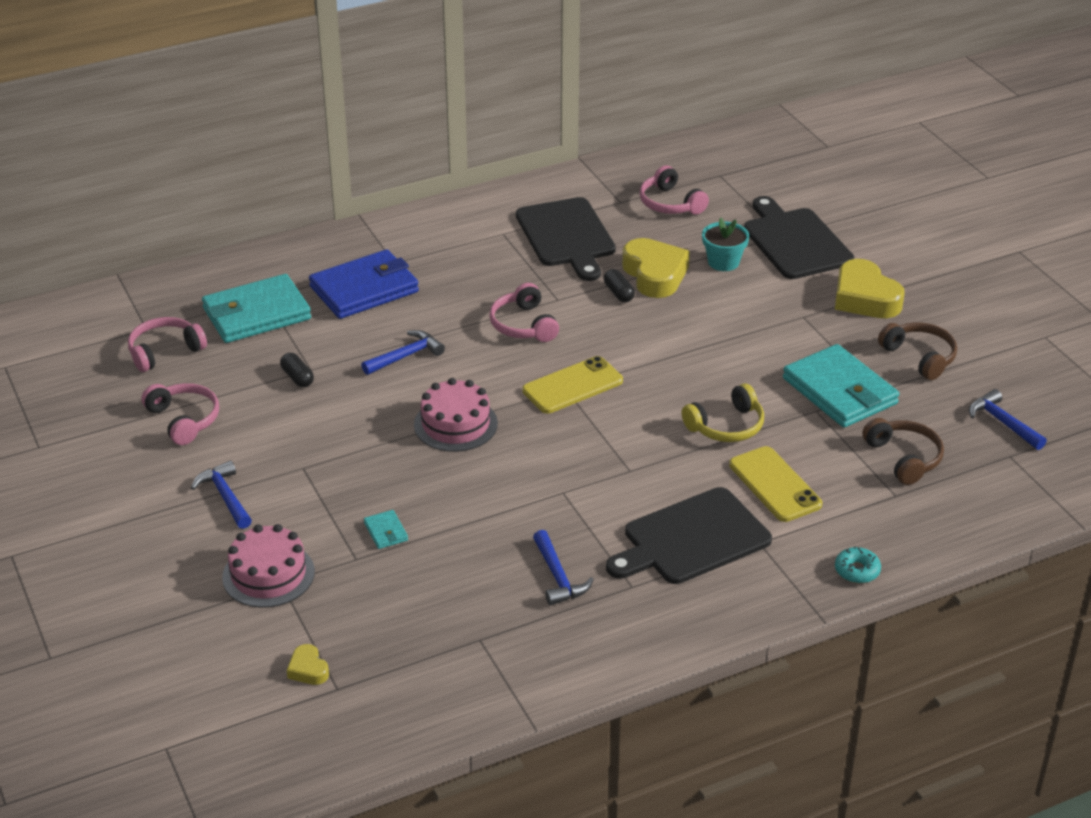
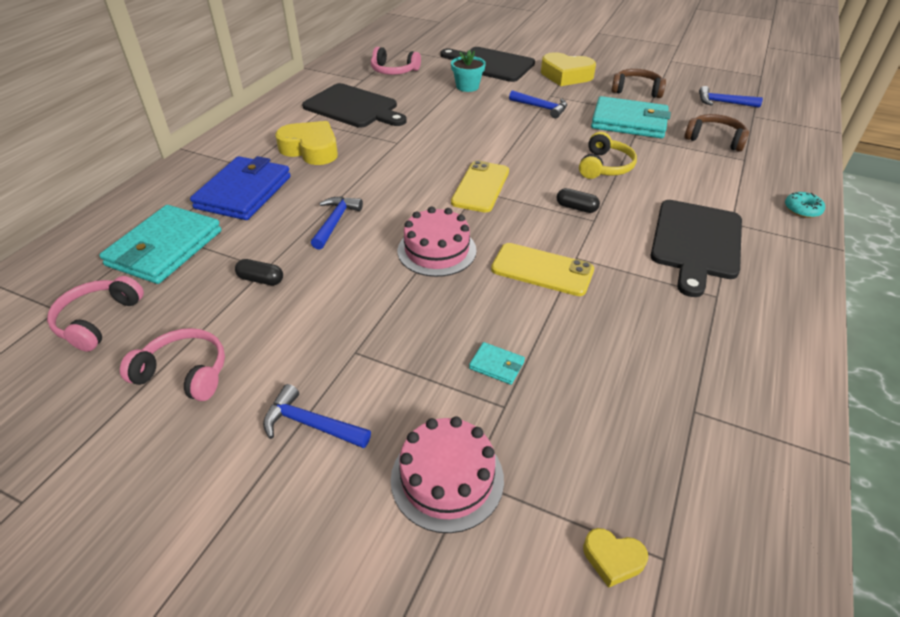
camera: 40 degrees left, 5 degrees up
pink headphones [489,283,559,342] -> none
blue hammer [533,530,594,606] -> blue hammer moved to [509,90,567,118]
black capsule [604,269,635,302] -> black capsule moved to [557,188,600,213]
yellow heart [622,238,690,298] -> yellow heart moved to [275,121,338,165]
yellow phone [729,446,822,522] -> yellow phone moved to [491,243,594,296]

